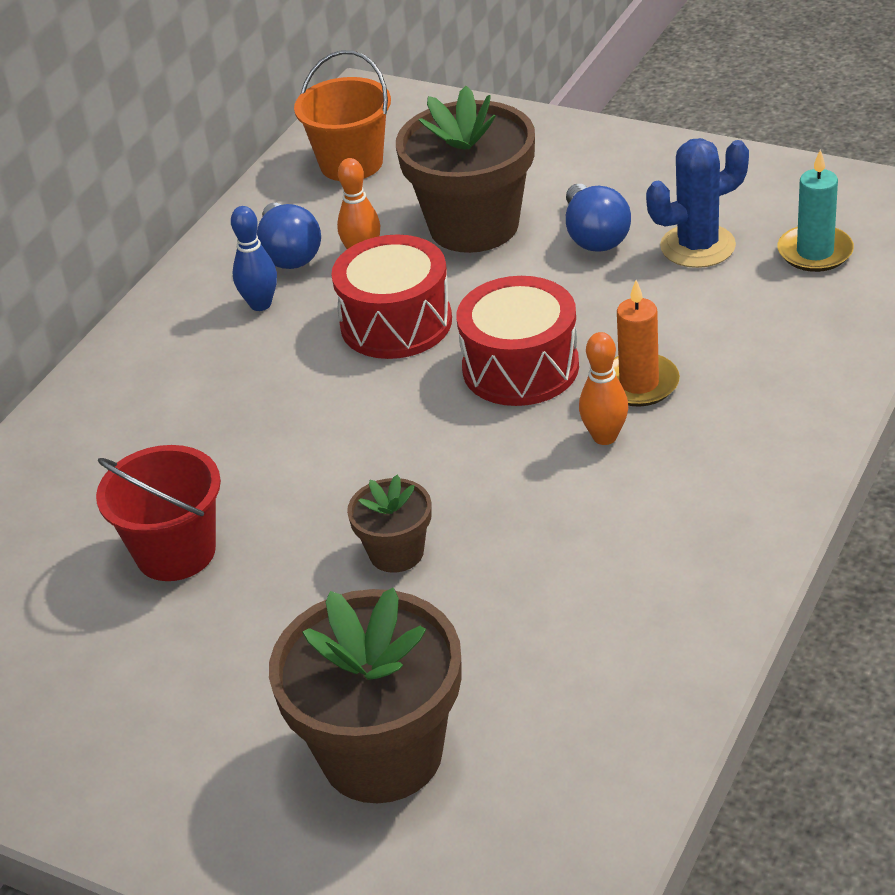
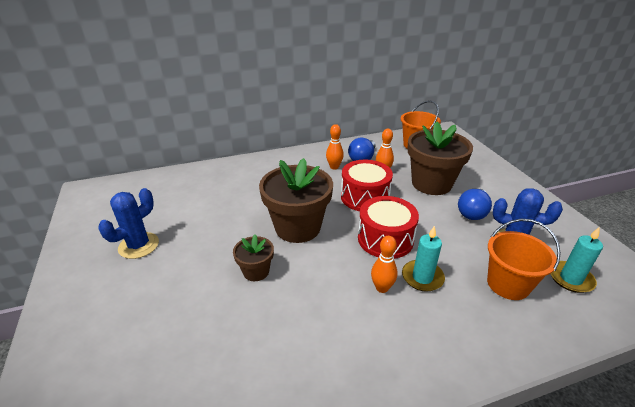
camera: 40 degrees right, 5 degrees down
red bucket [96,445,221,581] -> none
blue bowling pin [231,206,277,311] -> orange bowling pin [326,124,344,170]
brown flower pot [269,588,461,803] -> brown flower pot moved to [259,158,333,243]
orange candle [613,280,680,407] -> turquoise candle [402,226,445,292]
none -> blue cactus [98,188,159,259]
none -> orange bucket [487,219,561,300]

